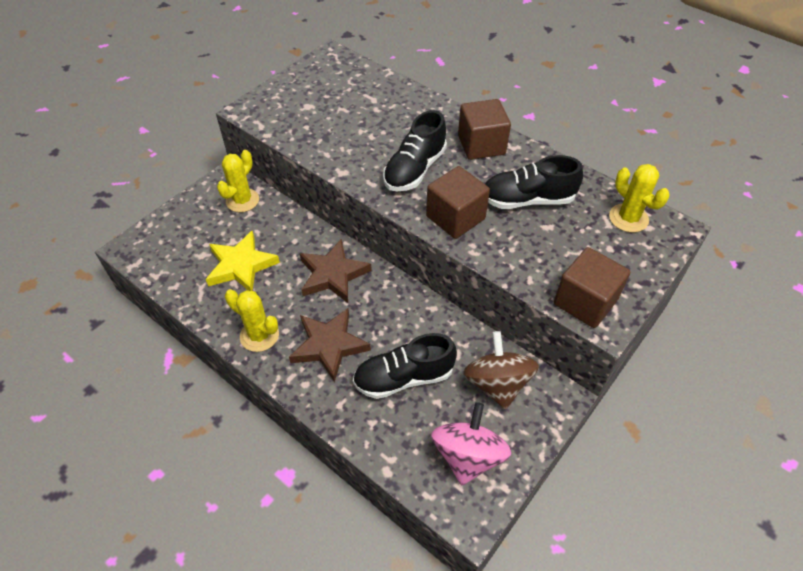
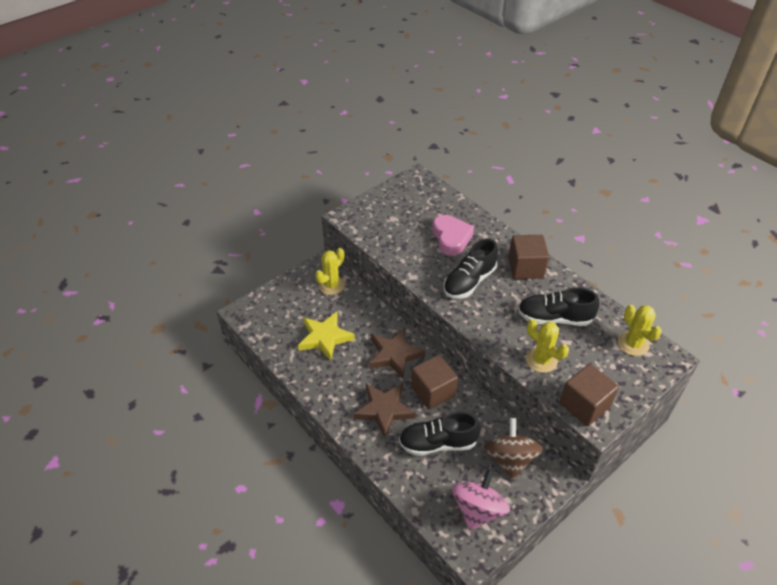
camera: 10 degrees right, 5 degrees down
yellow cactus [225,289,279,352] -> yellow cactus moved to [526,319,569,373]
brown cube [426,166,490,239] -> brown cube moved to [411,355,458,410]
none -> pink heart [433,215,474,256]

